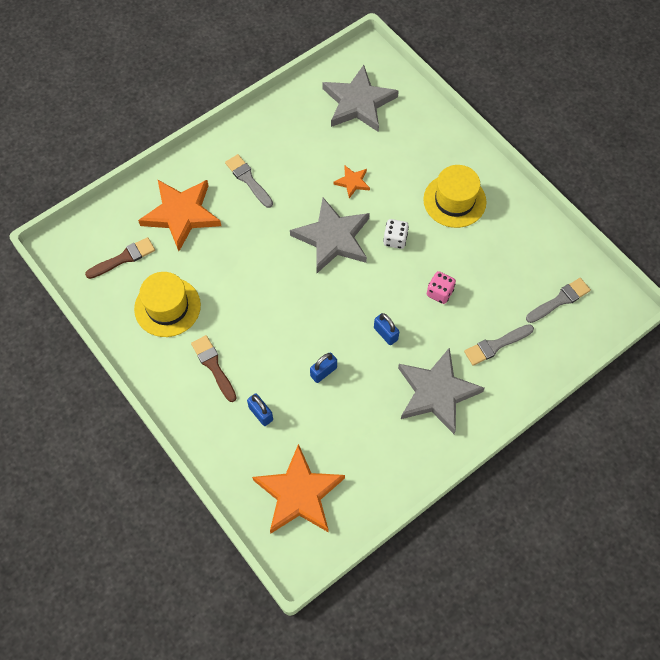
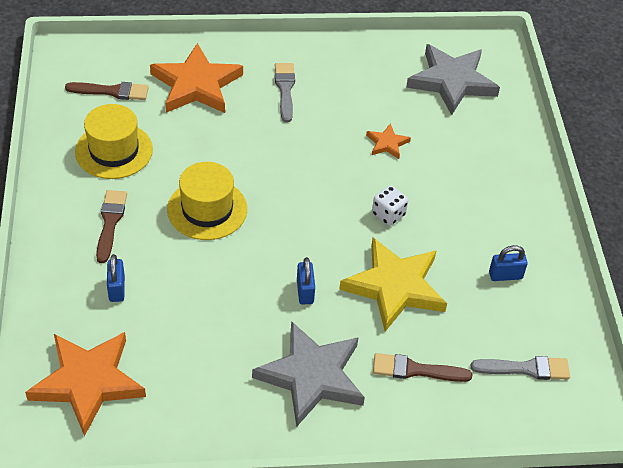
camera: 30 degrees right, 15 degrees down
grey star [290,198,370,273] -> none
blue padlock [310,352,337,383] -> blue padlock moved to [489,245,528,281]
yellow hat [423,165,486,228] -> yellow hat moved to [167,162,247,240]
pink dice [427,271,456,304] -> yellow star [339,238,447,331]
grey brush [464,324,534,366] -> brown brush [373,353,472,382]

